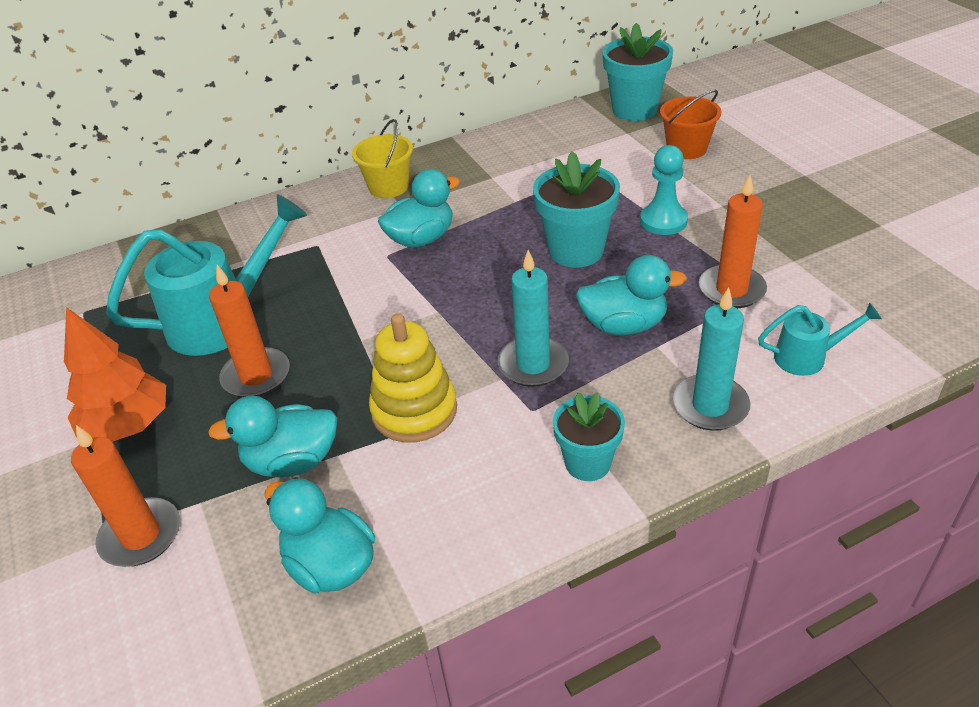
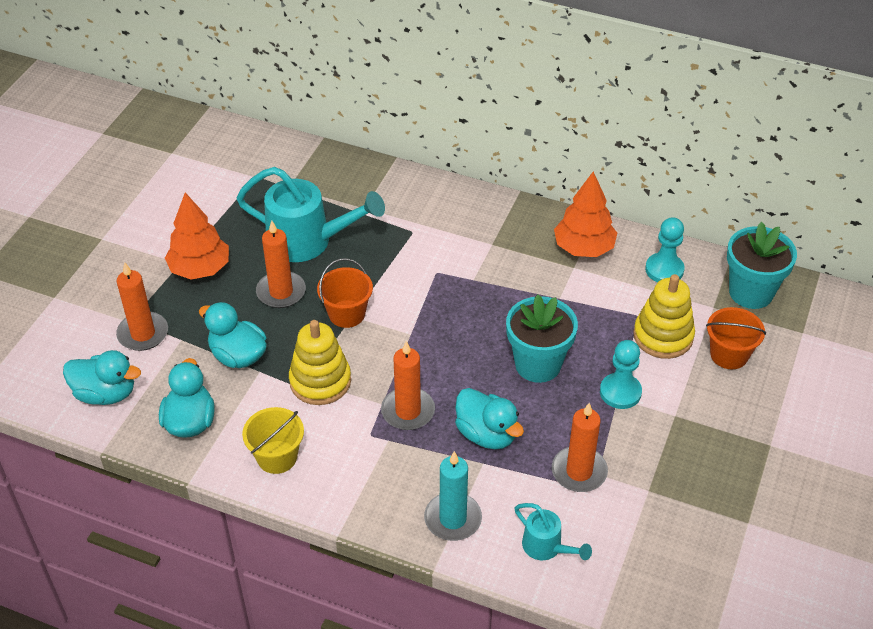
camera: 45 degrees right, 5 degrees up
yellow bucket [352,119,413,198] -> yellow bucket moved to [242,407,304,474]
turquoise duck [378,169,460,248] -> turquoise duck moved to [63,350,141,405]
turquoise candle [498,250,569,387] -> orange candle [381,341,435,430]
turquoise flower pot [553,392,625,481] -> none
none -> orange bucket [317,258,373,328]
none -> orange tree [554,171,617,257]
none -> yellow stacking toy [633,274,695,359]
none -> turquoise pawn [645,217,685,282]

